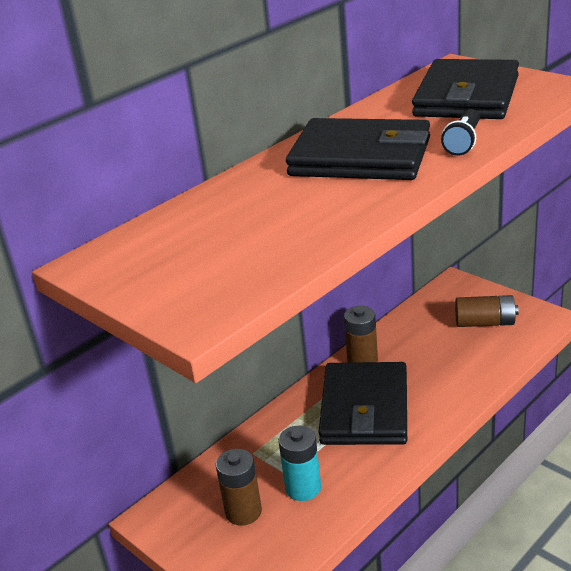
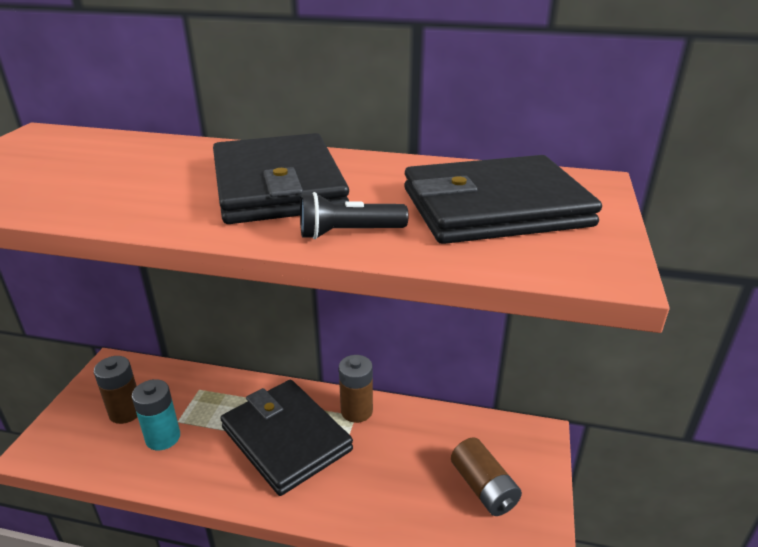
camera: 55 degrees right, 0 degrees up
black wallet [318,362,407,445] -> black wallet turned 75 degrees clockwise [220,380,353,496]

